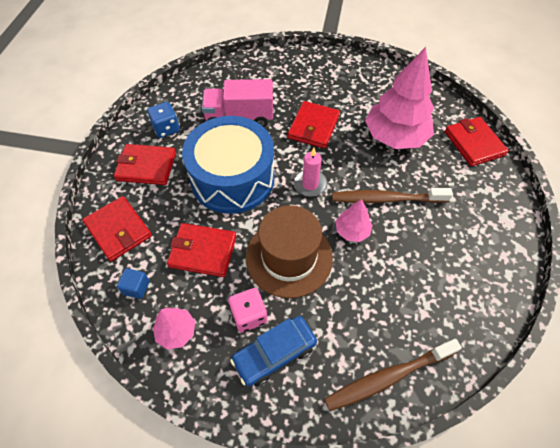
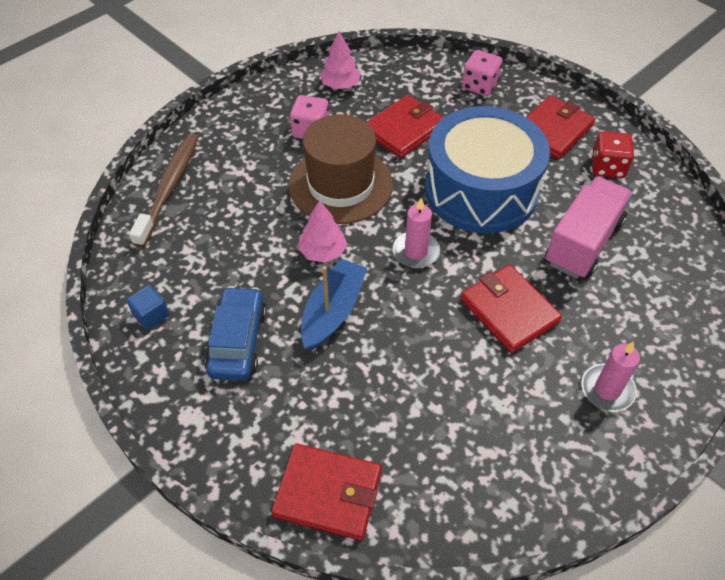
camera: 125 degrees right, 5 degrees down
red wallet [82,196,152,261] -> pink dice [462,50,502,96]
blue cube [117,268,150,299] -> blue cube moved to [127,285,169,330]
blue dice [147,102,180,138] -> red dice [591,131,634,178]
blue car [230,316,317,387] -> blue car moved to [205,286,267,381]
brown toothbrush [332,188,453,203] -> blue boat [301,259,367,350]
pink tree [365,47,434,149] -> none
none -> pink candle [581,341,640,412]

